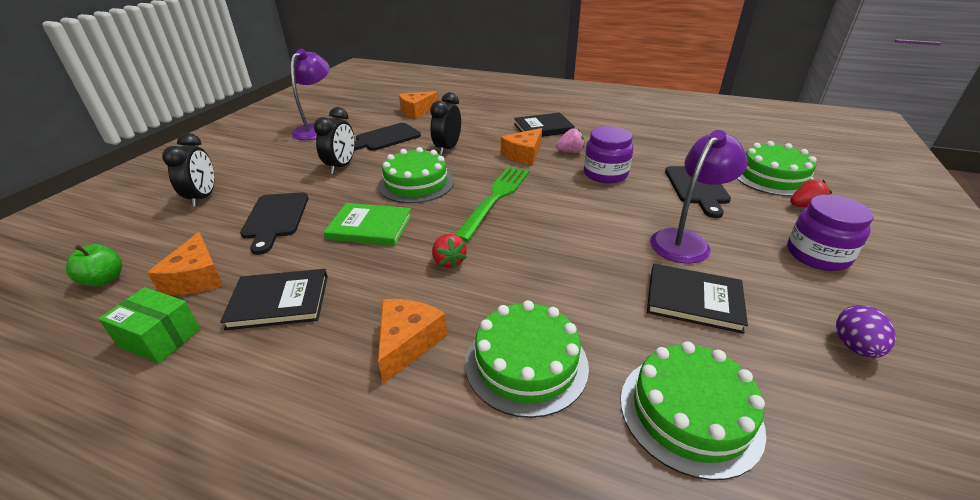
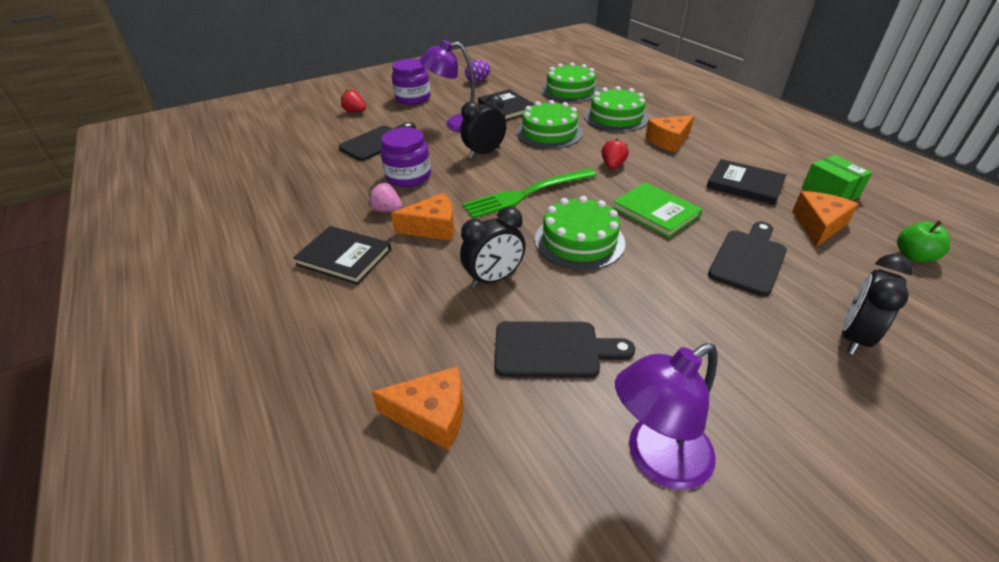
camera: 140 degrees left, 5 degrees up
black clock [314,107,355,174] -> black clock moved to [460,94,506,158]
green cake [737,141,817,196] -> green cake moved to [516,100,583,149]

